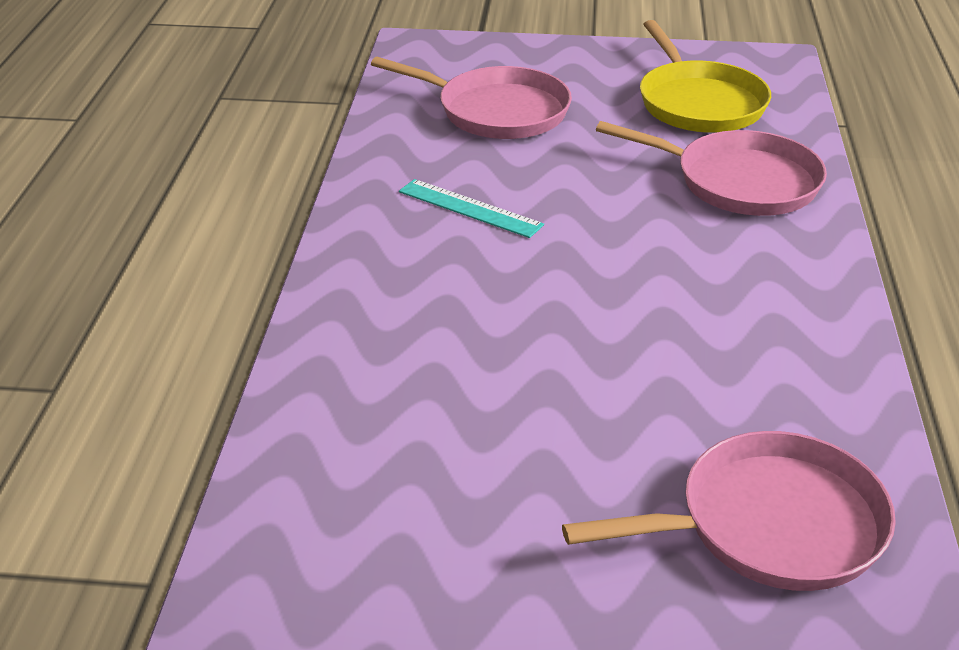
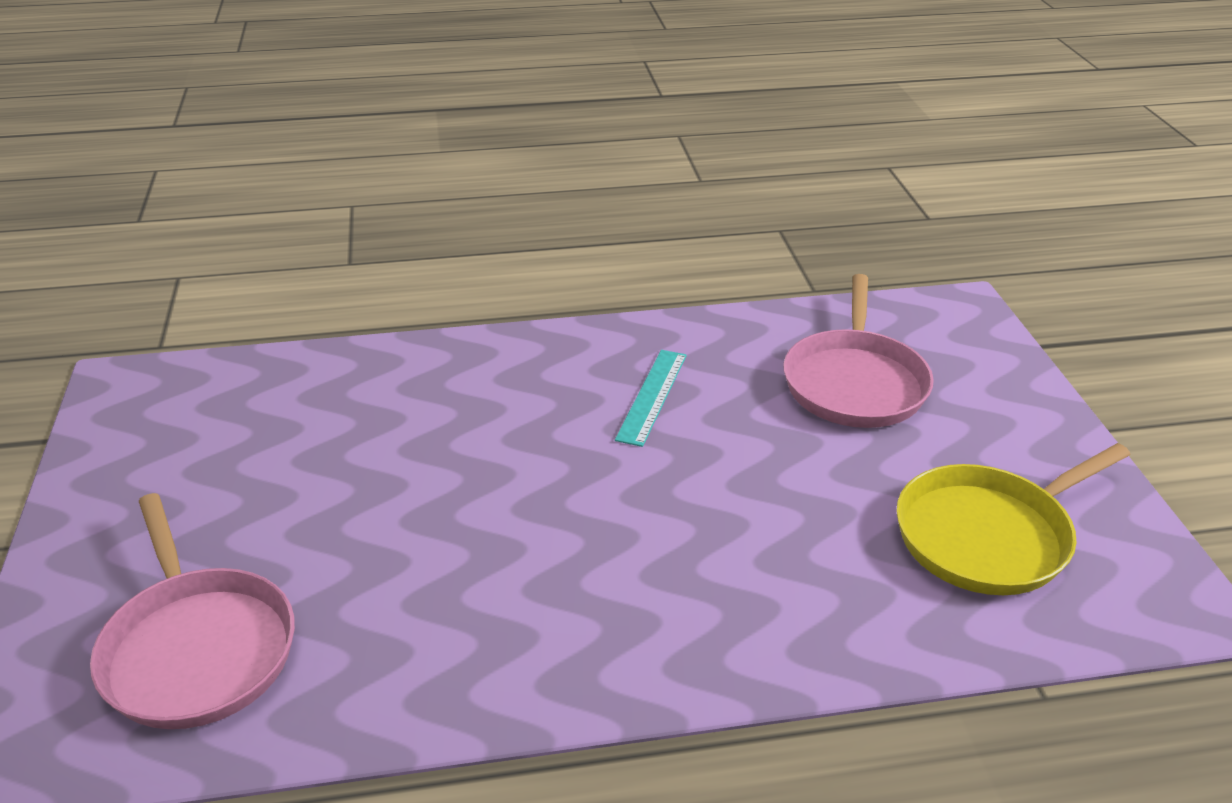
camera: 75 degrees right, 0 degrees up
pink pan [596,121,827,216] -> none

